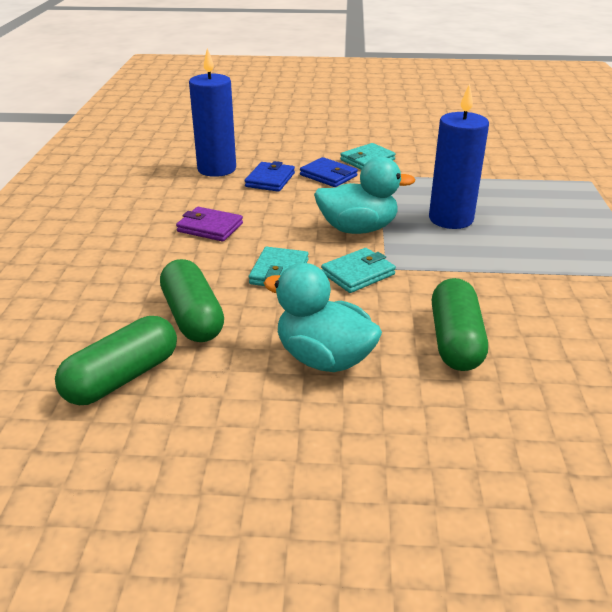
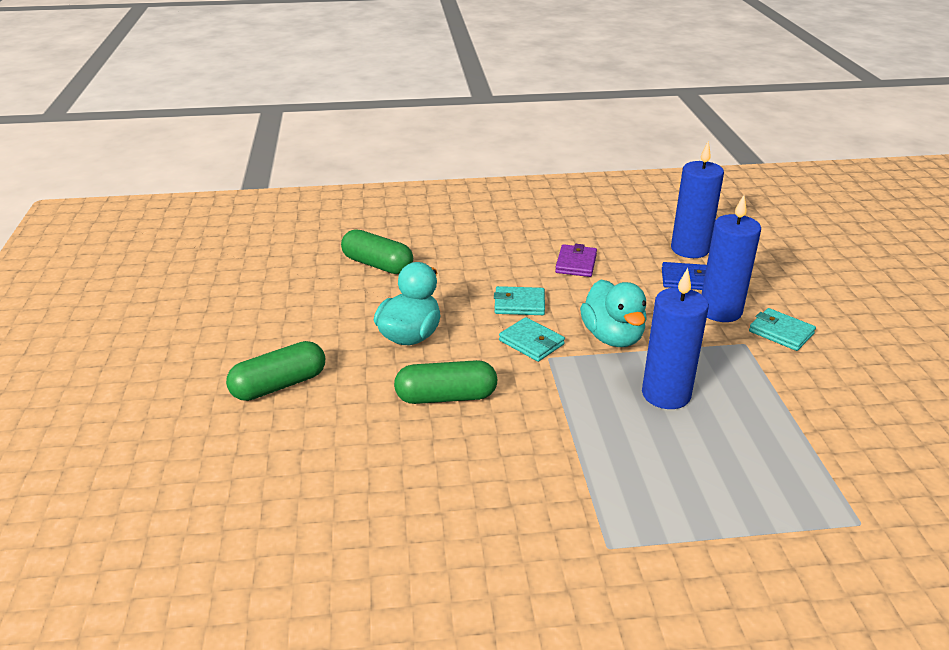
camera: 80 degrees right, 0 degrees up
green capsule [160,259,224,342] -> green capsule moved to [226,341,325,401]
blue wallet [300,157,358,187] -> blue candle [702,195,761,322]

